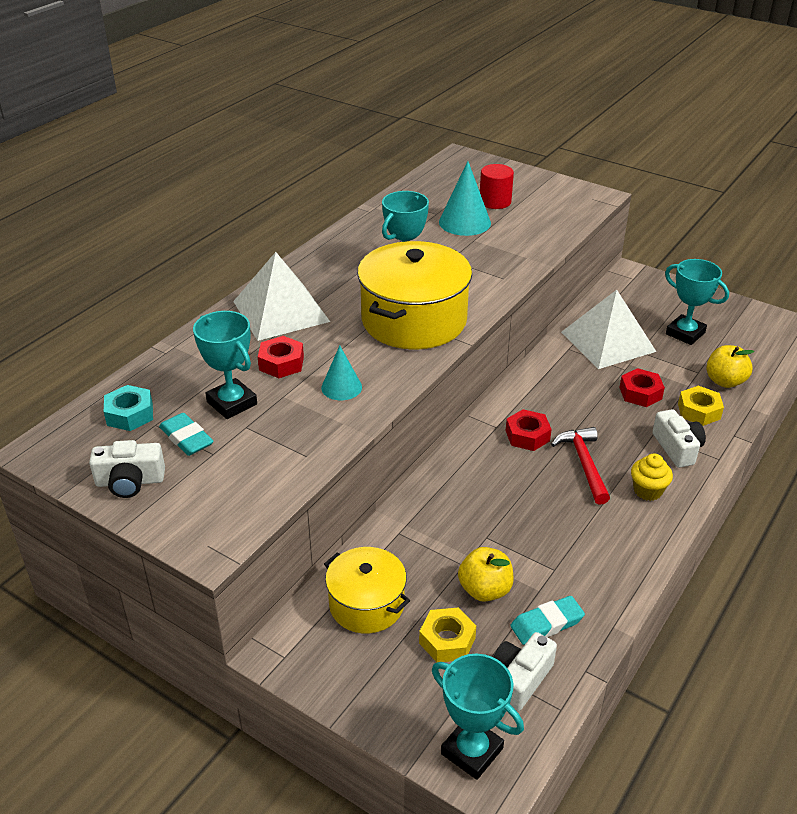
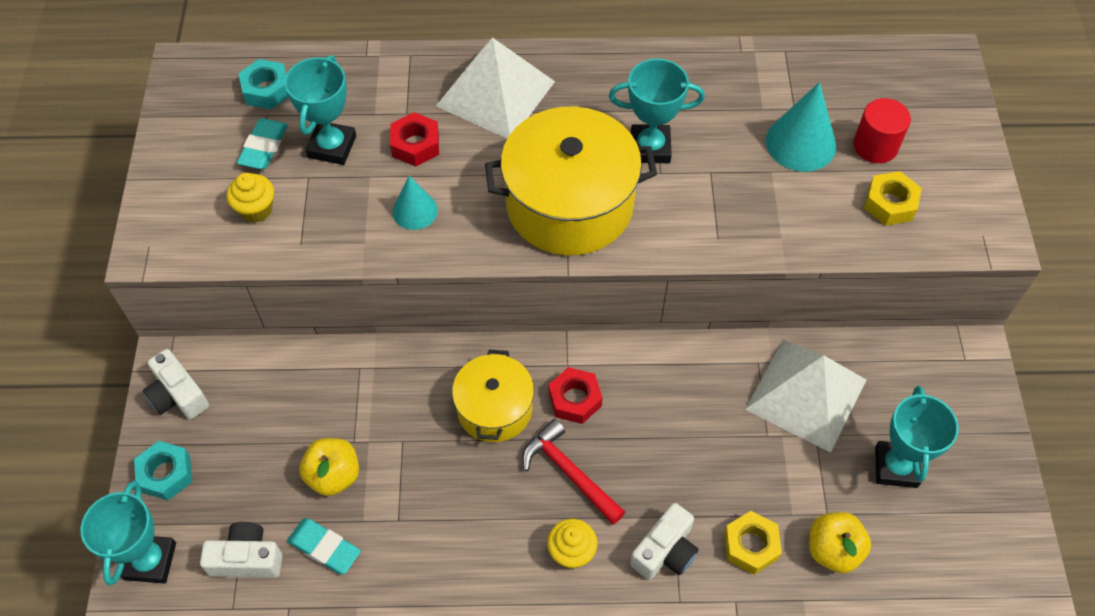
camera: 55 degrees right, 20 degrees up
white camera [89,440,165,498] -> white camera moved to [143,349,209,419]
yellow pot [324,547,410,633] -> yellow pot moved to [452,350,534,442]
yellow nut [419,608,476,662] -> yellow nut moved to [864,171,922,226]
red hammer [551,427,610,505] -> red hammer turned 90 degrees counterclockwise [522,419,625,525]
red nut [619,368,665,407] -> none
none -> turquoise nut [134,441,192,500]
none -> yellow cupcake [227,173,274,223]

